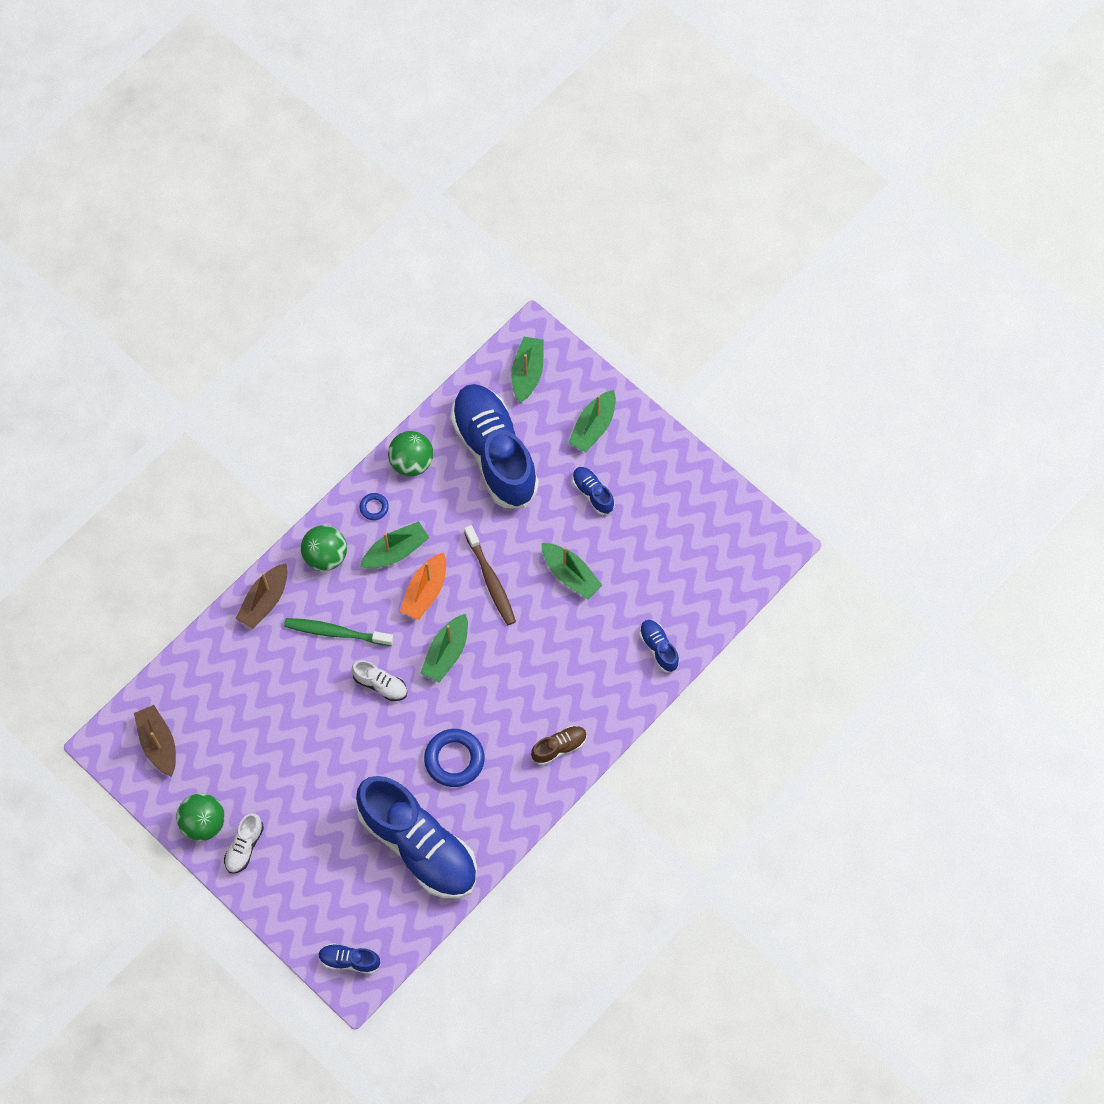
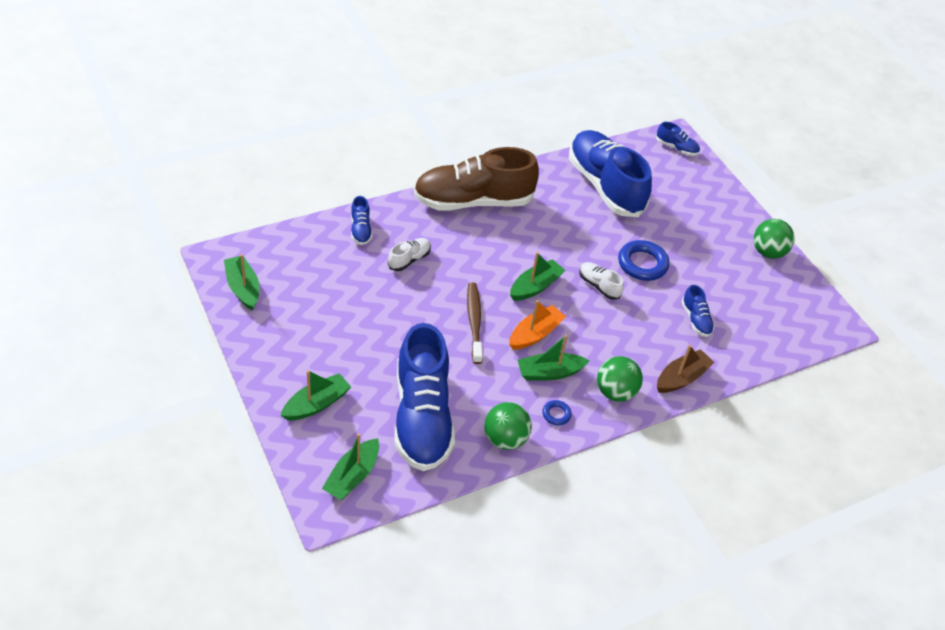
camera: 165 degrees left, 20 degrees down
brown boat [134,705,176,777] -> none
white shoe [224,813,264,874] -> white shoe moved to [388,238,431,271]
green toothbrush [284,618,394,646] -> none
blue ring [424,729,485,787] -> blue ring moved to [618,240,669,281]
brown shoe [531,726,587,765] -> brown shoe [413,147,539,210], size x2.41
green boat [542,543,603,599] -> green boat moved to [224,254,259,311]
blue shoe [572,467,614,515] -> blue shoe moved to [682,285,715,337]

